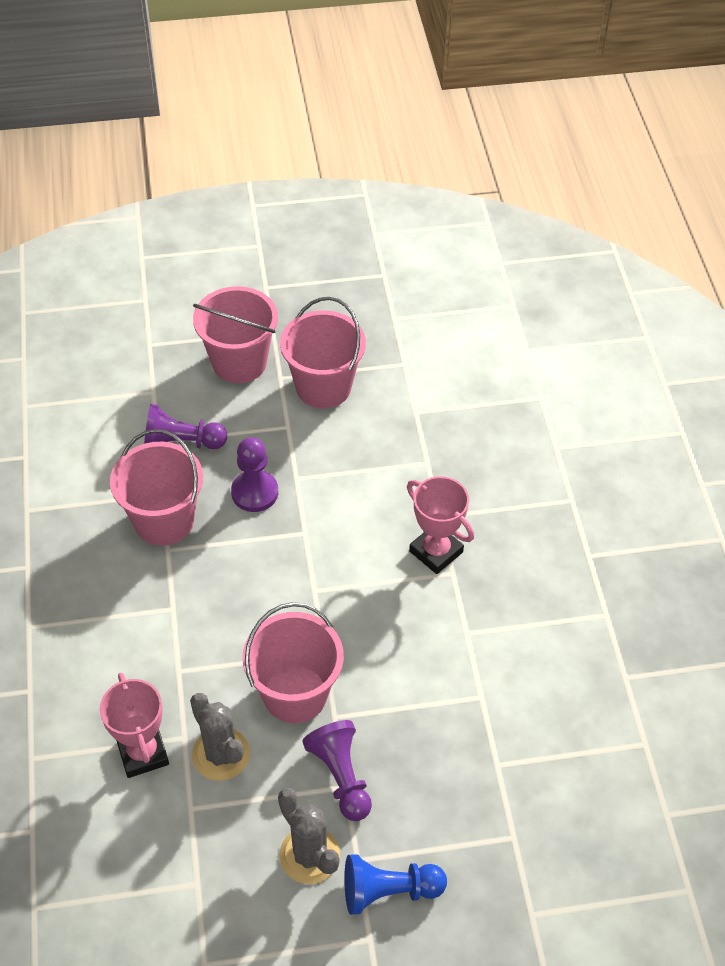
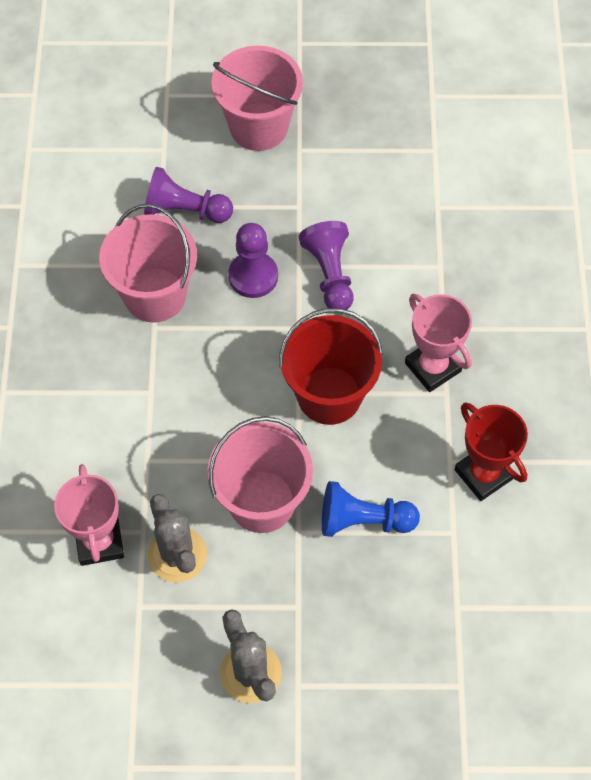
camera: 10 degrees right, 10 degrees up
pink bucket [280,297,366,408] -> none
purple pawn [302,720,372,821] -> purple pawn moved to [299,221,354,313]
blue pawn [344,854,447,915] -> blue pawn moved to [322,481,420,537]
none -> red bucket [279,308,383,425]
none -> red trophy [455,403,528,501]

